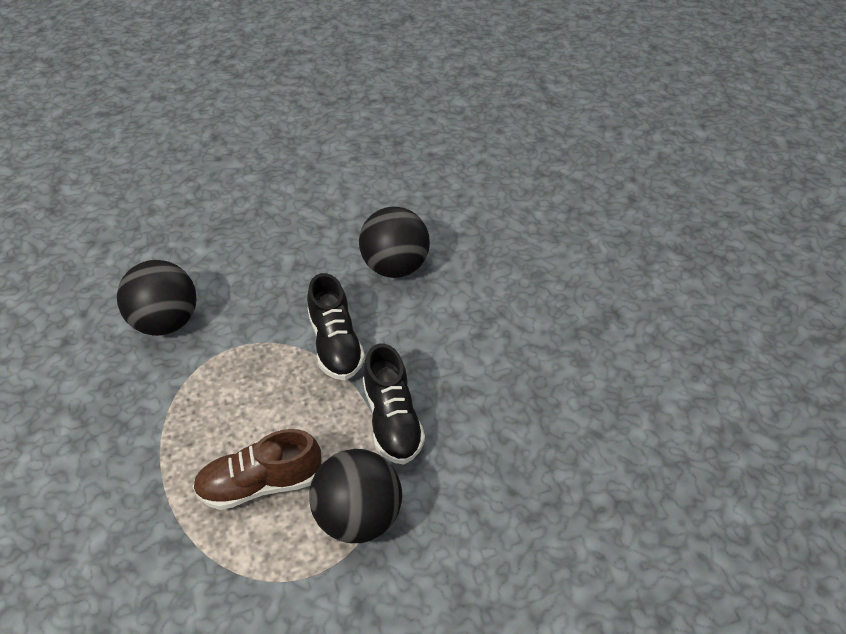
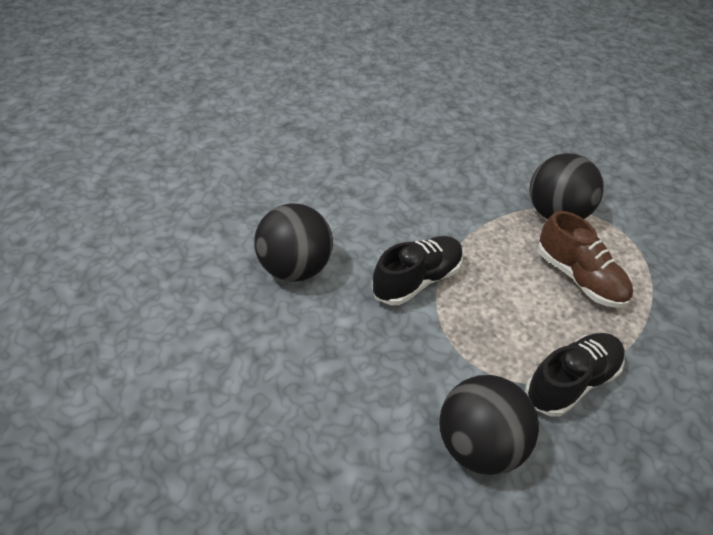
camera: 115 degrees left, 0 degrees up
black shoe [363,344,425,464] -> black shoe moved to [525,333,625,417]

